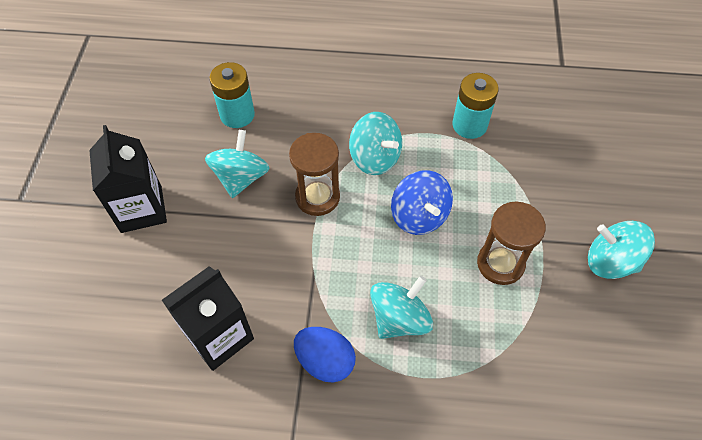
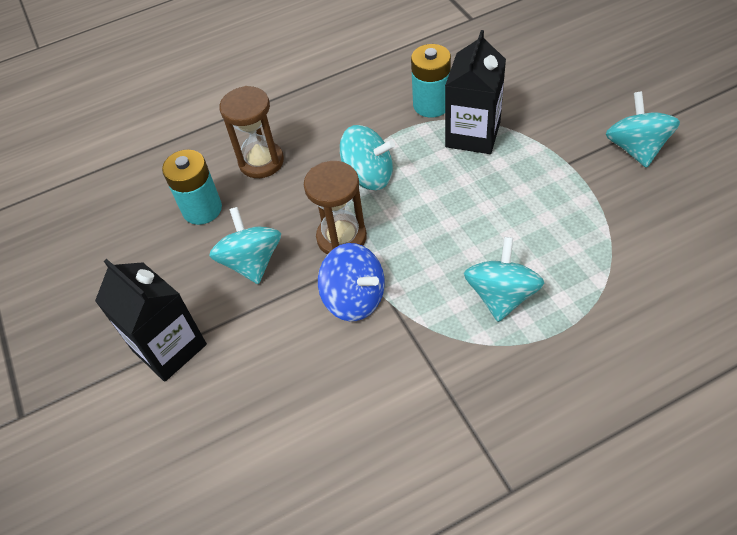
camera: 25 degrees left, 5 degrees down
black carton [162,266,254,371] -> black carton moved to [445,30,506,154]
blue egg [294,327,356,383] -> none
blue spinning top [391,170,453,235] -> blue spinning top moved to [318,243,385,321]
brown hourglass [477,202,546,285] -> brown hourglass moved to [219,86,284,178]
turquoise spinning top [588,221,655,279] -> turquoise spinning top turned 90 degrees clockwise [606,91,680,168]

